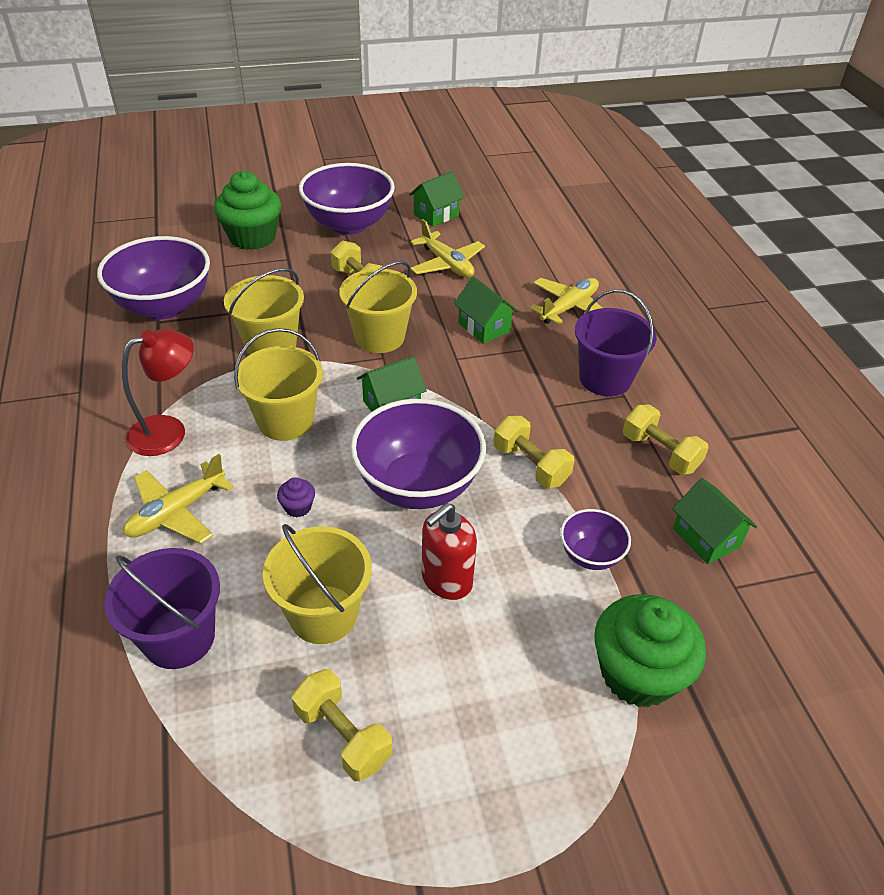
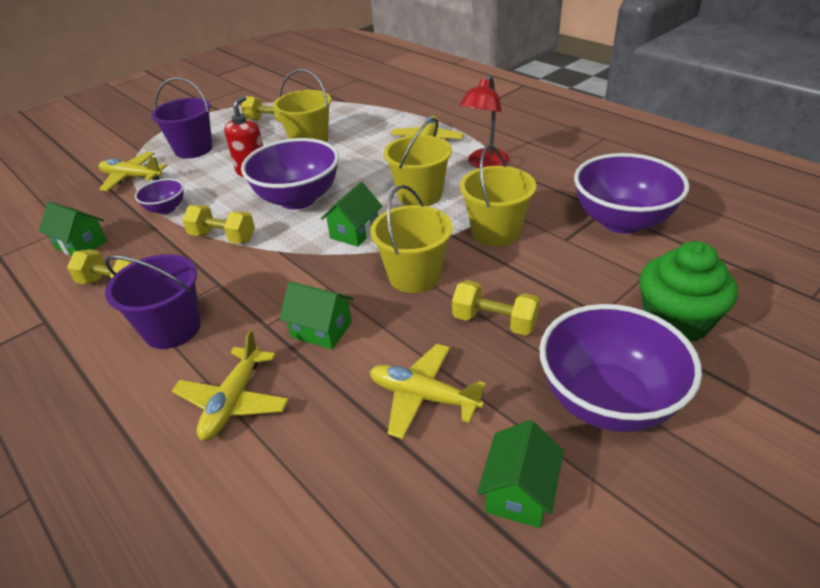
camera: 155 degrees right, 5 degrees down
purple bucket [104,548,220,669] -> purple bucket moved to [151,77,212,159]
purple cupcake [277,477,315,517] -> none
green cupcake [594,594,706,707] -> yellow plane [99,152,167,191]

